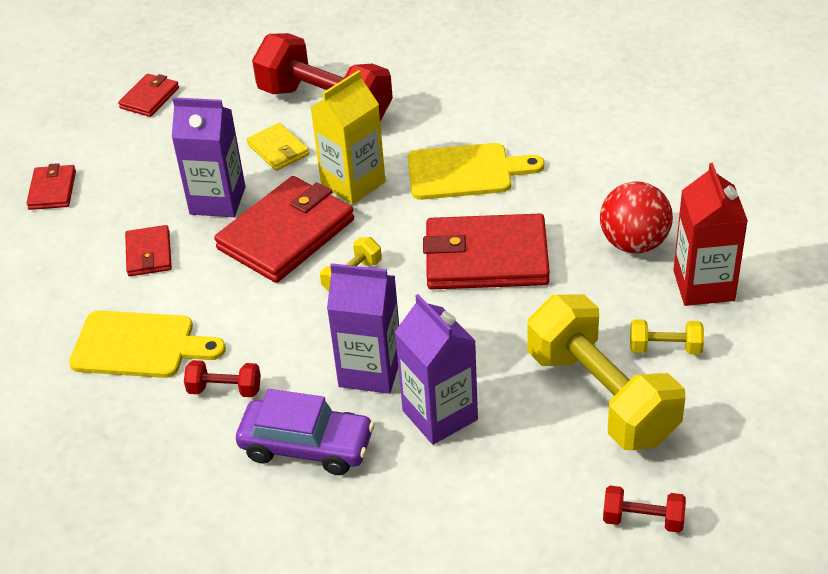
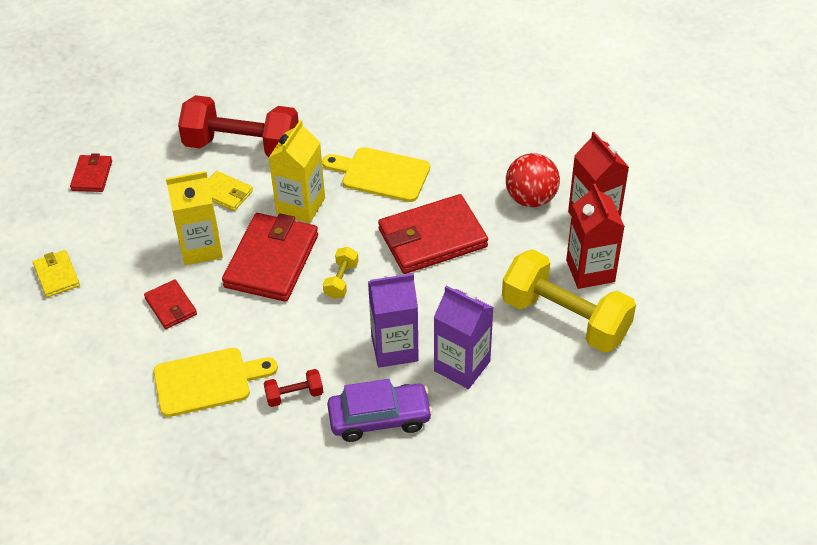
camera: 25 degrees left, 5 degrees up
red wallet [26,163,76,210] -> yellow wallet [33,250,80,297]
purple carton [172,97,246,217] -> yellow carton [166,171,223,265]
yellow cutting board [408,143,544,200] -> yellow cutting board turned 135 degrees counterclockwise [322,147,430,202]
red dumbbell [603,486,686,533] -> none
yellow dumbbell [630,319,704,355] -> red carton [566,184,625,289]

